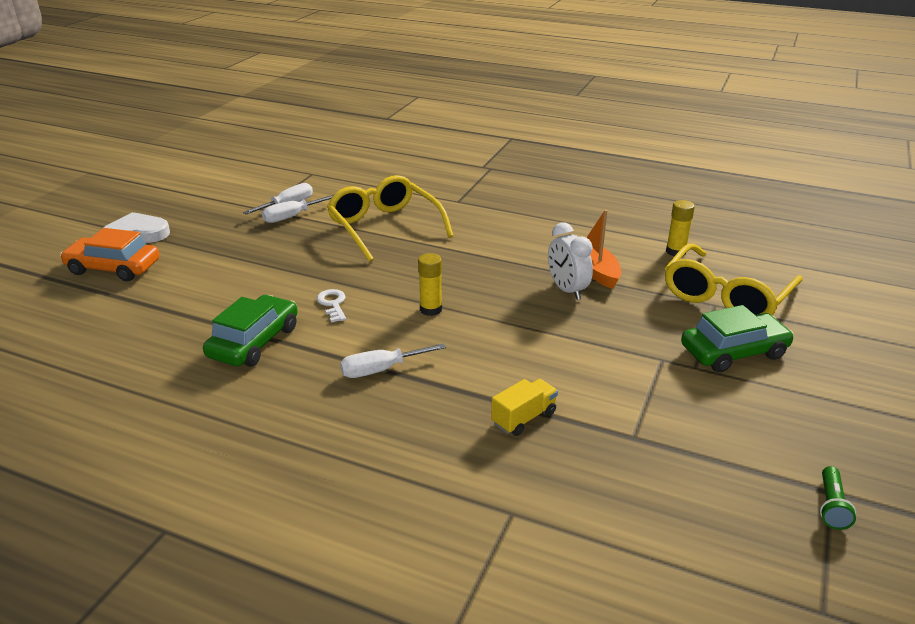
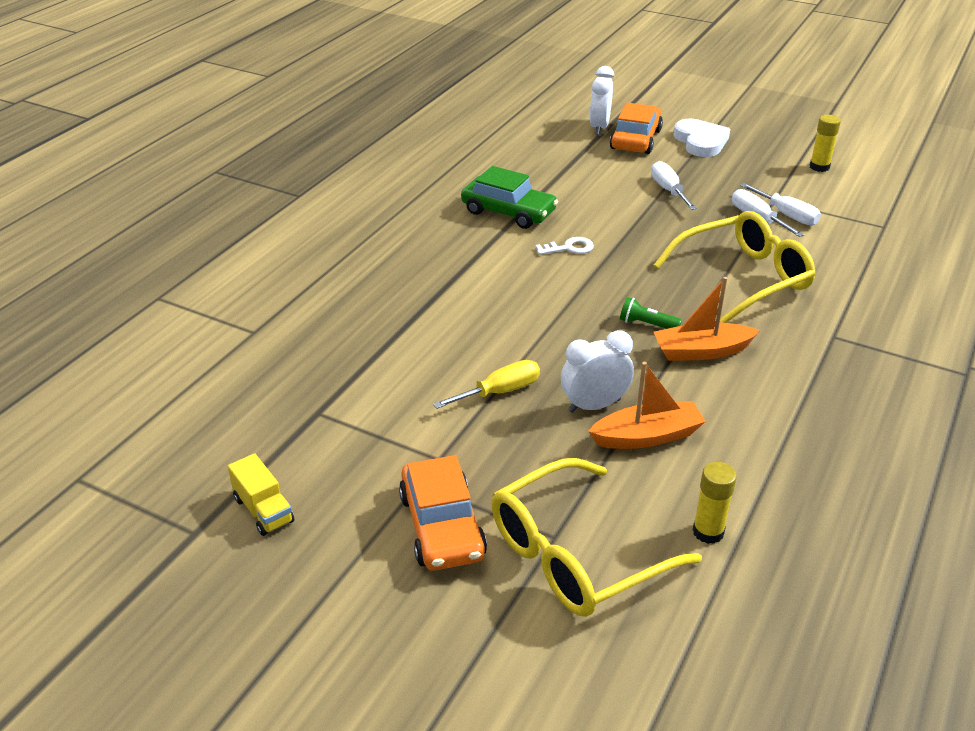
camera: 95 degrees right, 5 degrees up
white screwdriver [340,343,446,378] -> white screwdriver moved to [651,161,697,210]
yellow glue stick [418,253,442,316] -> yellow glue stick moved to [809,115,841,172]
yellow truck [491,379,558,436] -> yellow truck moved to [228,453,294,536]
yellow glasses [665,243,803,315] -> yellow glasses turned 75 degrees counterclockwise [491,458,702,617]
green car [681,305,794,373] -> orange car [399,455,487,571]
green flashlight [820,466,856,530] -> green flashlight moved to [620,297,682,329]
none -> yellow screwdriver [433,360,540,409]
none -> white clock [590,66,614,135]
none -> orange boat [654,277,760,361]

